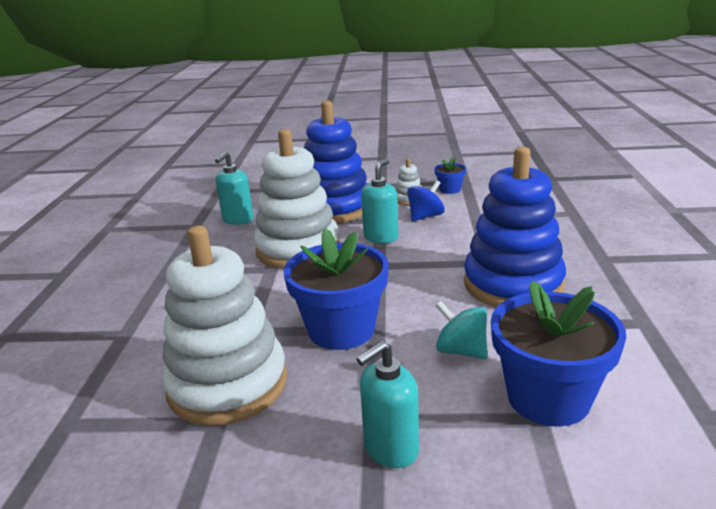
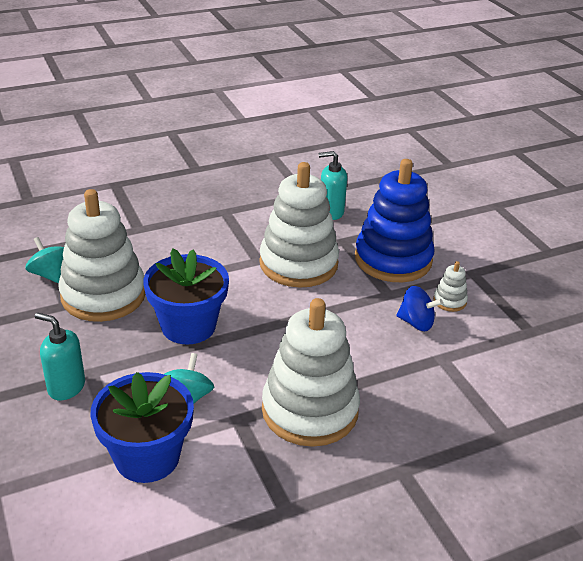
camera: 60 degrees right, 10 degrees up
turquoise soap dispenser [361,159,398,243] -> none
blue flower pot [434,157,466,194] -> none
blue stacking toy [464,147,566,307] -> white stacking toy [262,298,360,447]
none -> turquoise spinning top [25,237,64,283]

